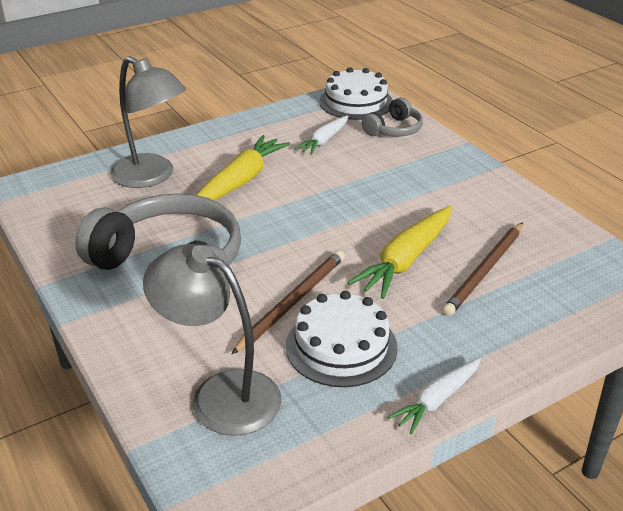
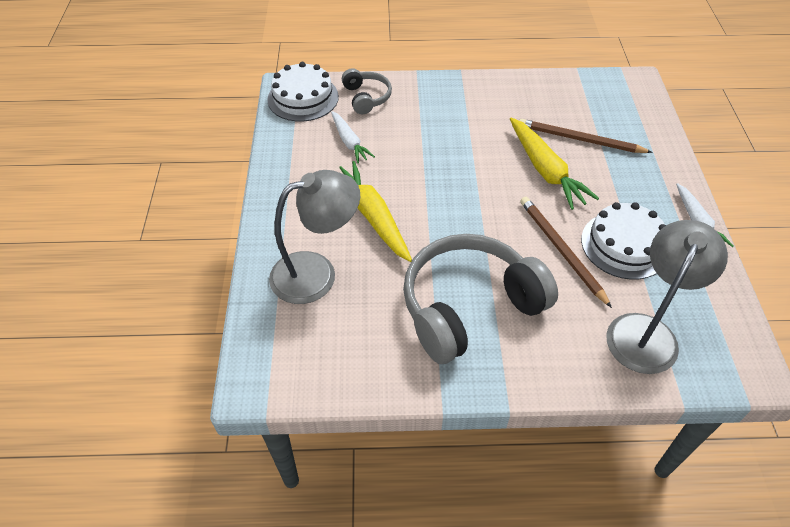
camera: 60 degrees left, 15 degrees up
grey lamp [143,244,282,436] -> grey lamp turned 150 degrees clockwise [606,220,728,374]
brown pencil [442,222,523,316] -> brown pencil turned 135 degrees clockwise [519,119,653,153]

